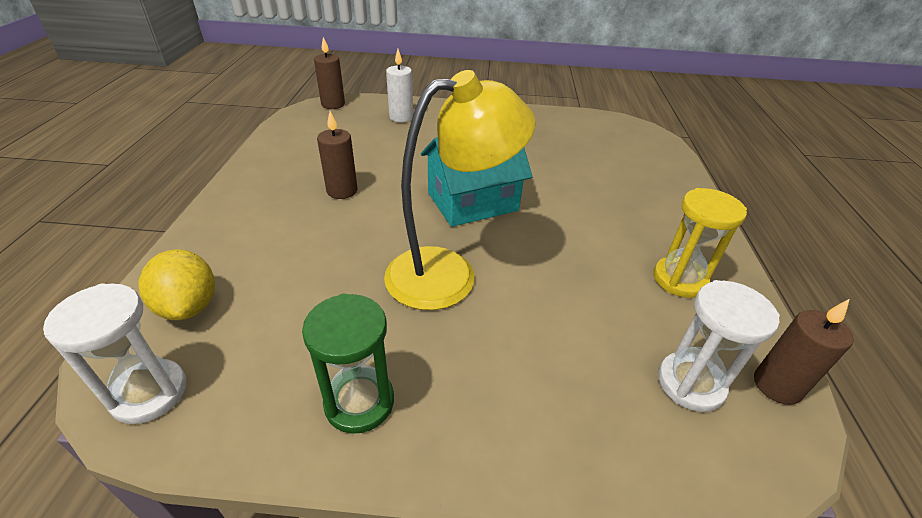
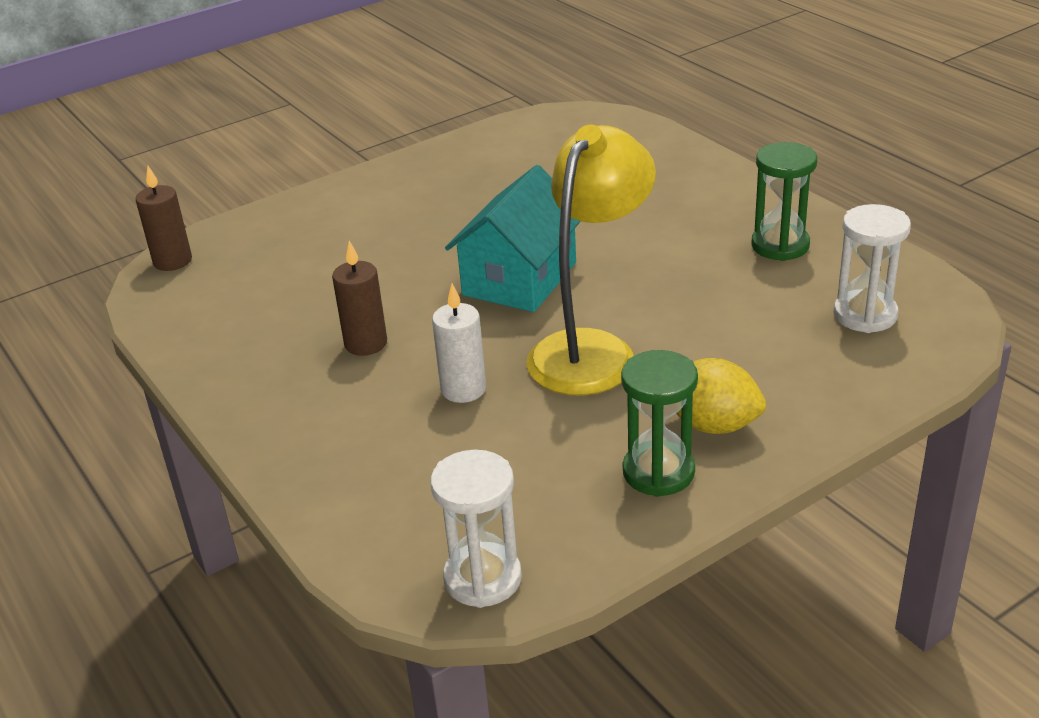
camera: 35 degrees left, 5 degrees down
yellow lemon [138,249,215,320] -> yellow lemon moved to [676,358,766,434]
white candle [386,49,413,122] -> white candle moved to [432,284,486,403]
yellow hourglass [653,188,747,298] -> green hourglass [751,142,817,261]
brown candle [754,299,854,405] -> none

